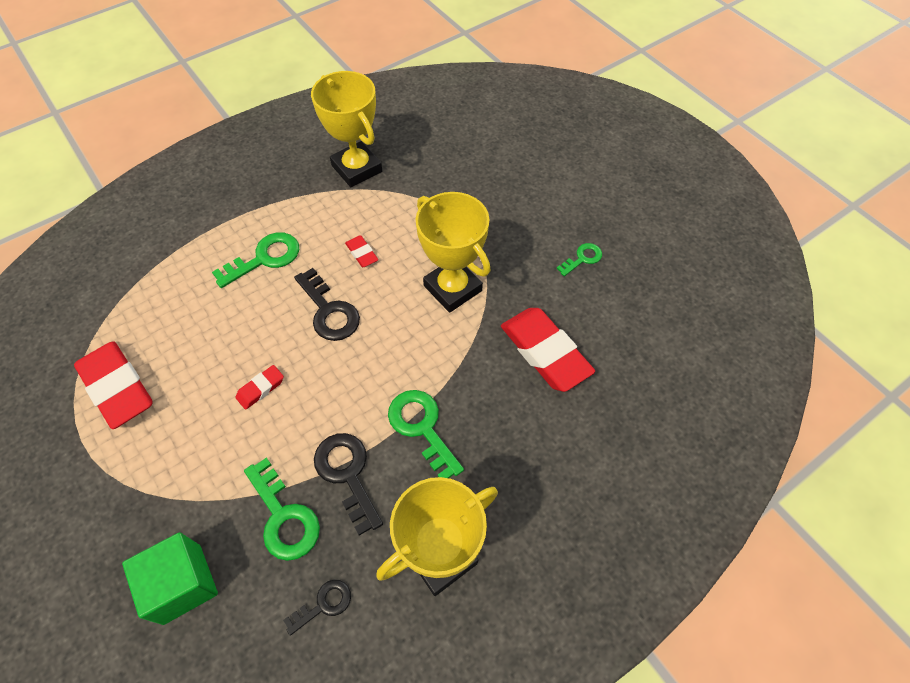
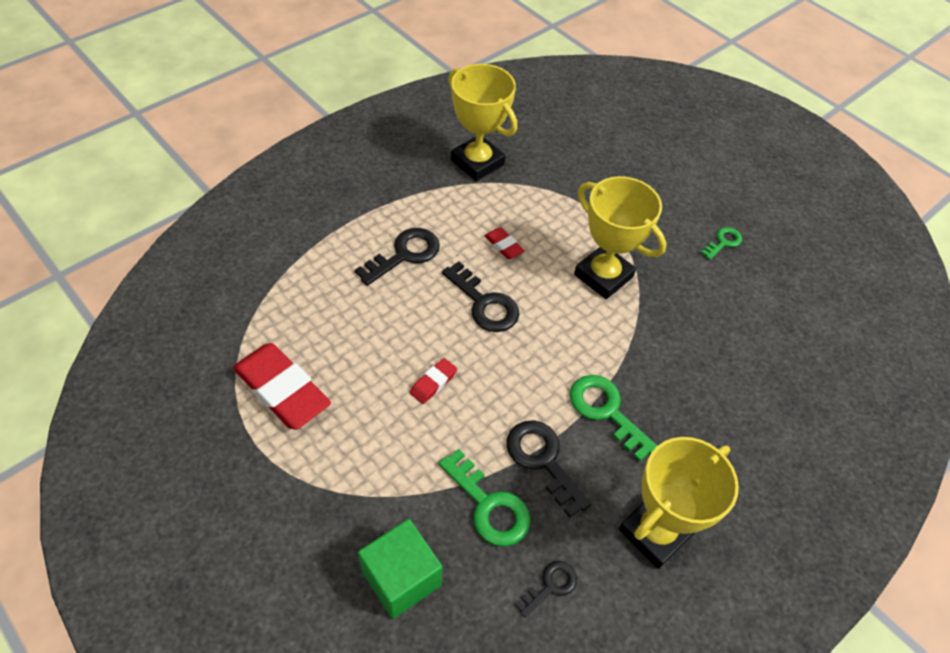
camera: 10 degrees left, 5 degrees down
green key [212,232,299,288] -> black key [355,228,440,286]
red eraser [501,308,595,392] -> none

